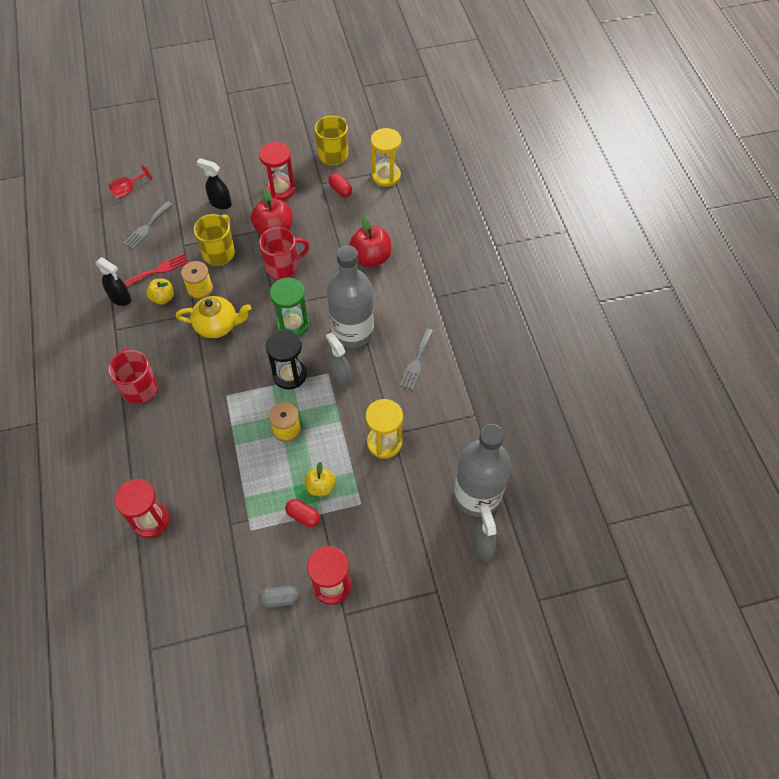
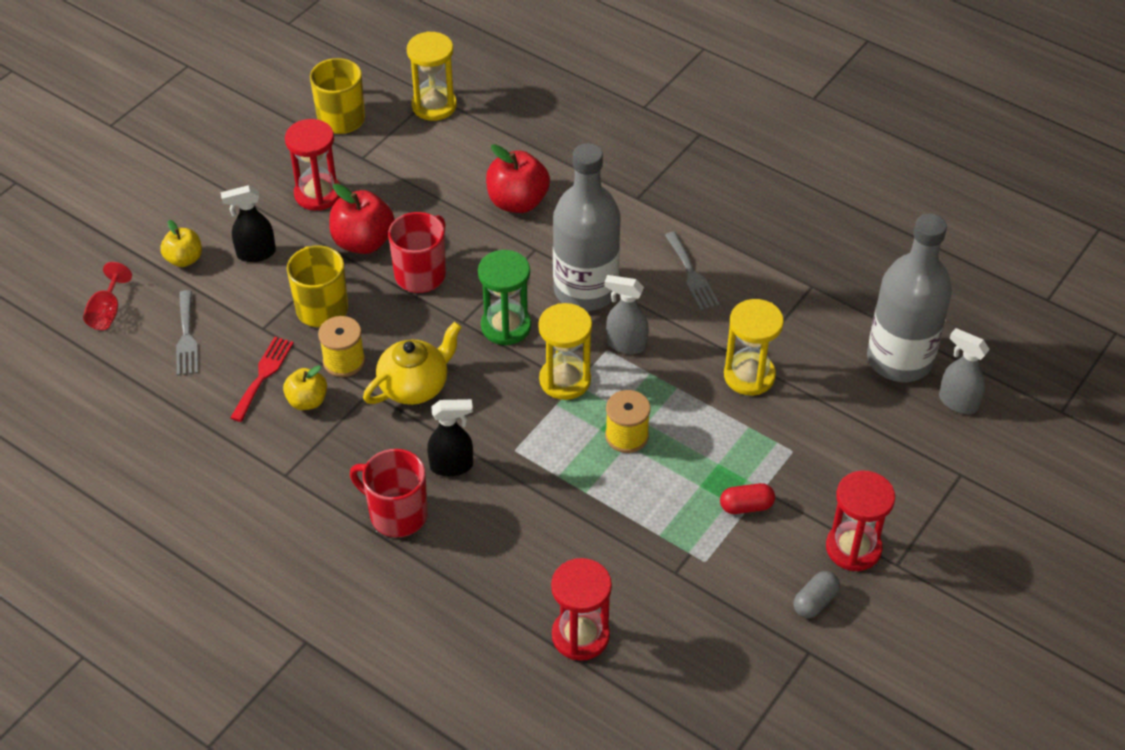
camera: 40 degrees left, 10 degrees down
black spray bottle [95,257,131,306] -> black spray bottle moved to [427,399,473,476]
black hourglass [266,330,307,389] -> yellow hourglass [538,303,592,400]
yellow apple [305,462,335,496] -> yellow apple moved to [160,220,202,267]
red capsule [328,173,352,197] -> none

